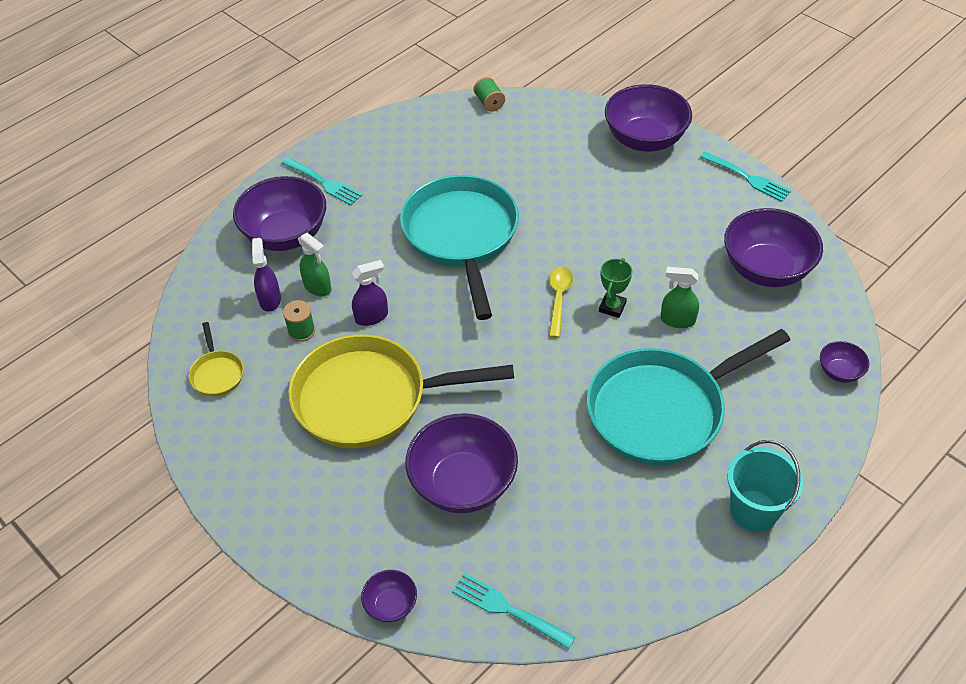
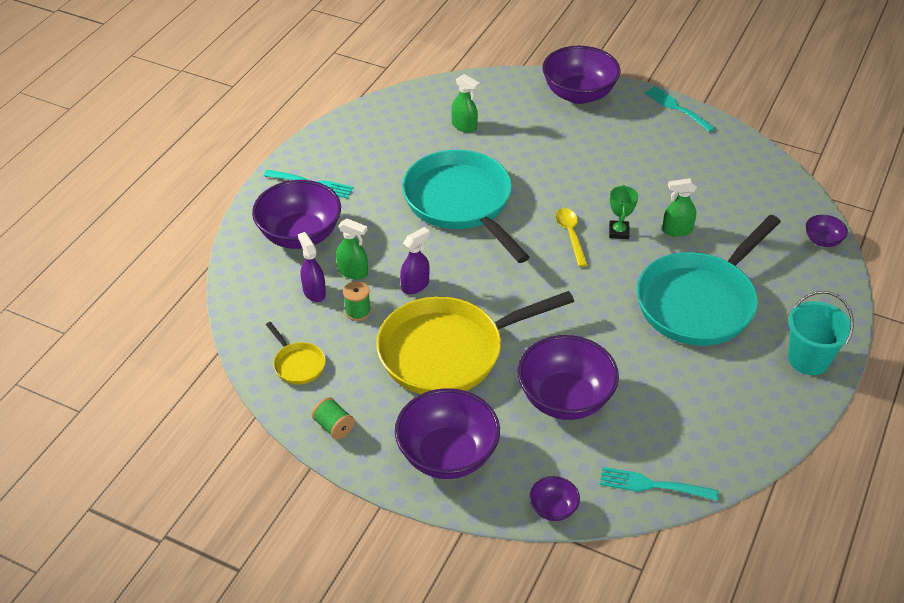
camera: 20 degrees left, 5 degrees down
green spool [474,77,505,112] -> green spool moved to [312,397,355,440]
turquoise fork [700,151,791,202] -> turquoise fork turned 150 degrees counterclockwise [644,86,715,132]
purple bowl [724,208,823,287] -> purple bowl moved to [395,388,500,479]
none -> green spray bottle [451,74,480,133]

